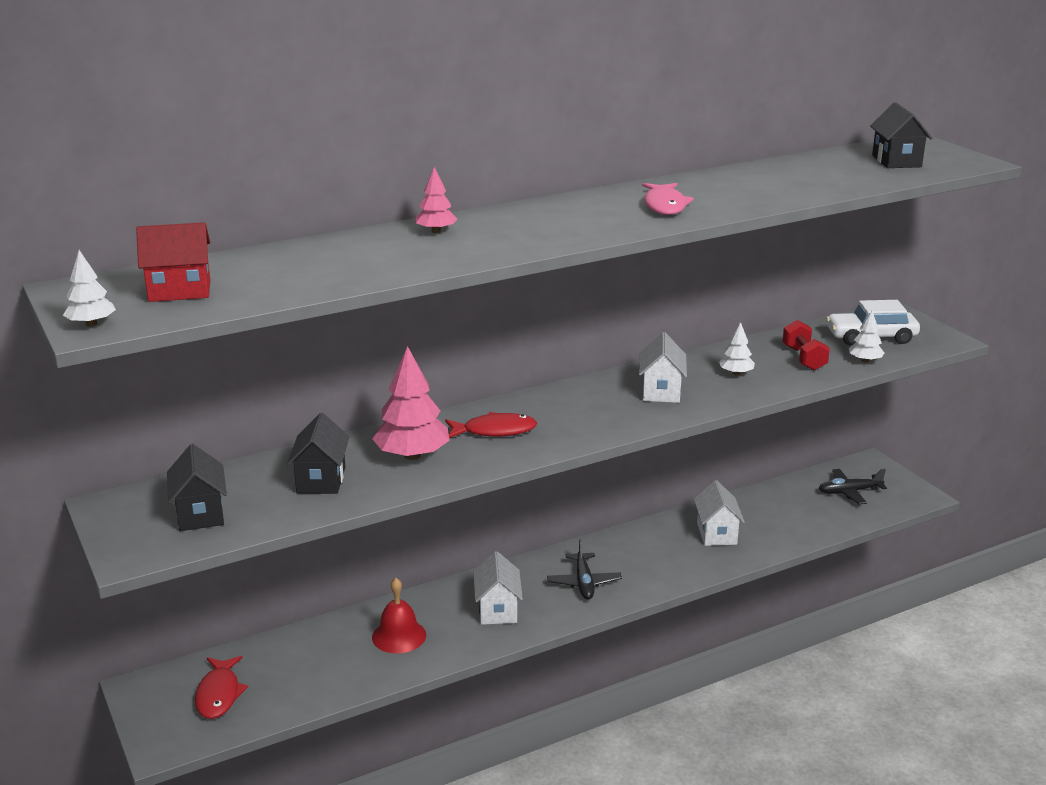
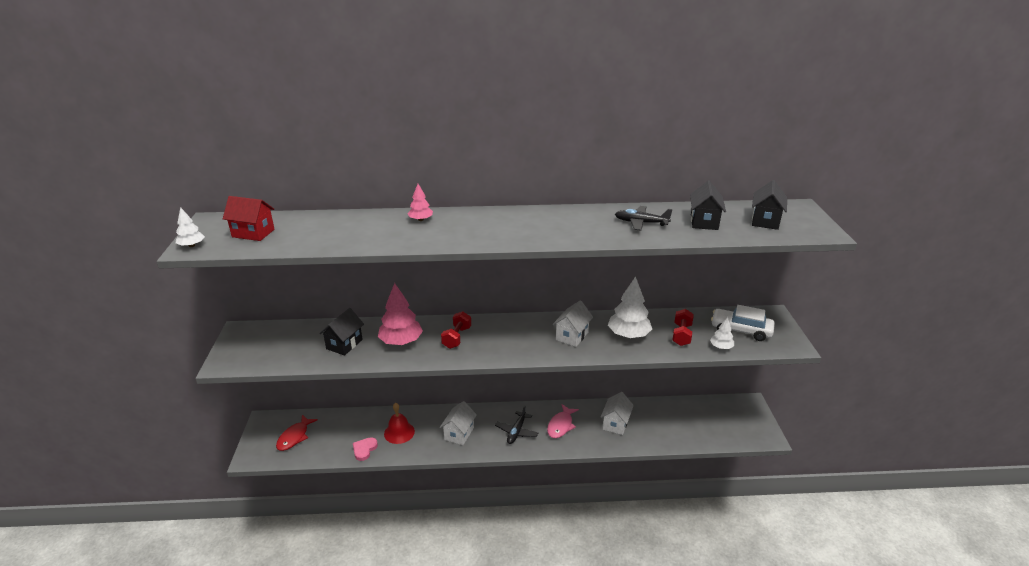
camera: 25 degrees right, 5 degrees up
black house [167,444,227,531] -> black house moved to [690,181,726,230]
red fish [445,412,537,438] -> red dumbbell [441,311,471,349]
pink fish [642,183,694,215] -> pink fish moved to [547,404,579,438]
white tree [719,322,755,375] -> white tree [608,276,652,338], size x1.89
black plane [819,469,887,504] -> black plane moved to [615,206,673,231]
none -> pink heart [353,437,378,461]

